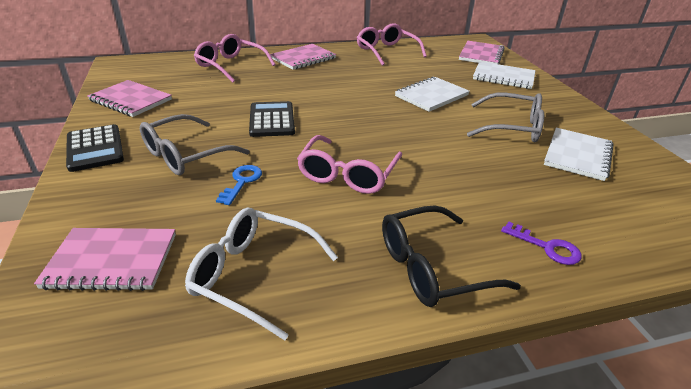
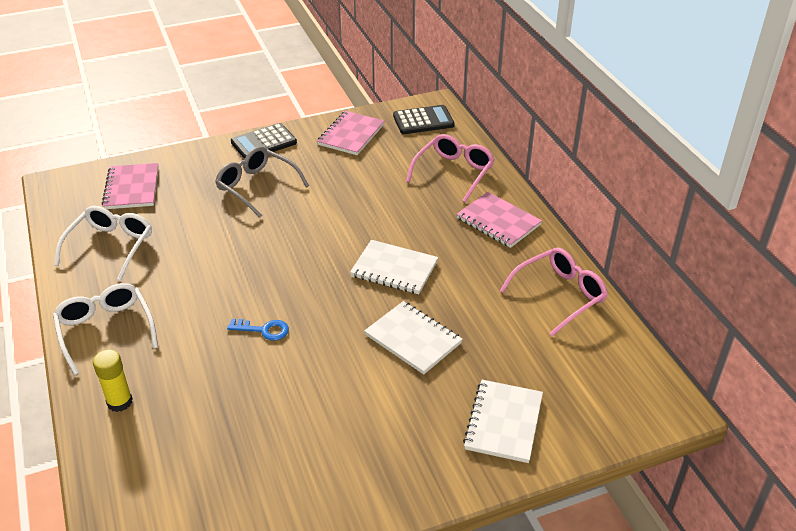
camera: 85 degrees right, 5 degrees up
blue key [216,165,262,205] -> blue key moved to [227,319,289,341]
black calculator [249,101,295,137] -> black calculator moved to [393,105,455,134]
pink glasses [297,135,402,194] -> none
black glasses [382,205,521,307] -> white glasses [53,283,158,375]
pink notebook [459,41,505,64] -> none
grey glasses [467,93,544,142] -> none
purple key [501,221,582,265] -> yellow glue stick [93,349,133,412]
white notebook [544,128,614,181] -> white notebook moved to [350,240,438,294]

